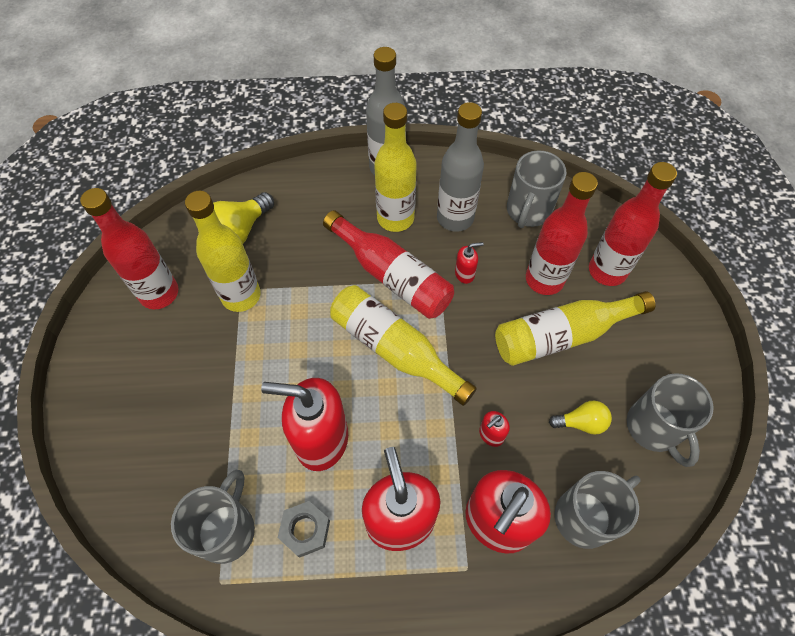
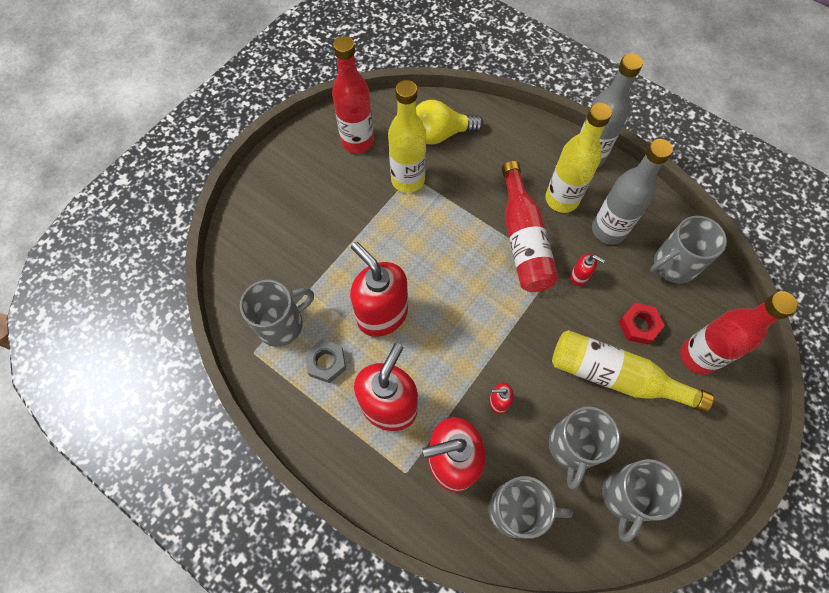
camera: 40 degrees right, 5 degrees up
yellow bottle [330,285,477,406] -> none
red bottle [526,172,598,295] -> red nut [619,303,665,344]
yellow light bulb [549,401,612,435] -> grey mug [549,407,620,490]

